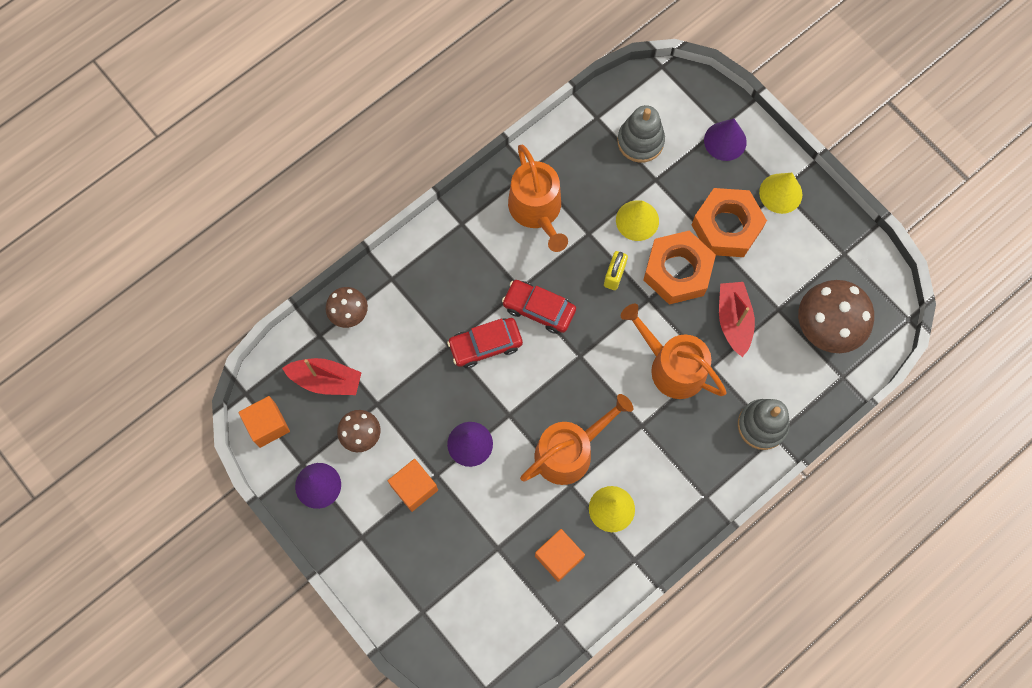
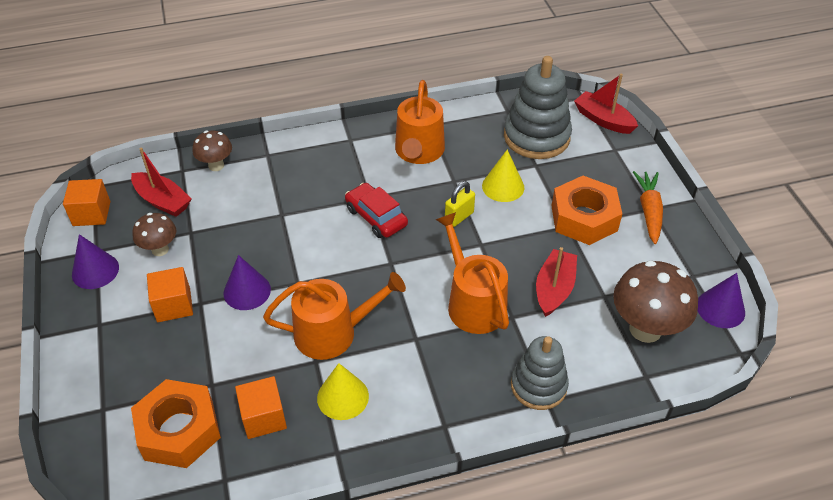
camera: 25 degrees right, 25 degrees down
red car [447,318,523,368] -> none
grey stacking toy [617,105,665,163] -> grey stacking toy [504,56,572,159], size x1.51
orange nut [643,230,716,305] -> orange nut moved to [131,379,221,468]
purple cone [704,118,747,161] -> purple cone moved to [698,273,745,328]
yellow cone [759,173,803,214] -> orange carrot [633,171,663,244]
none -> red boat [574,74,638,134]

